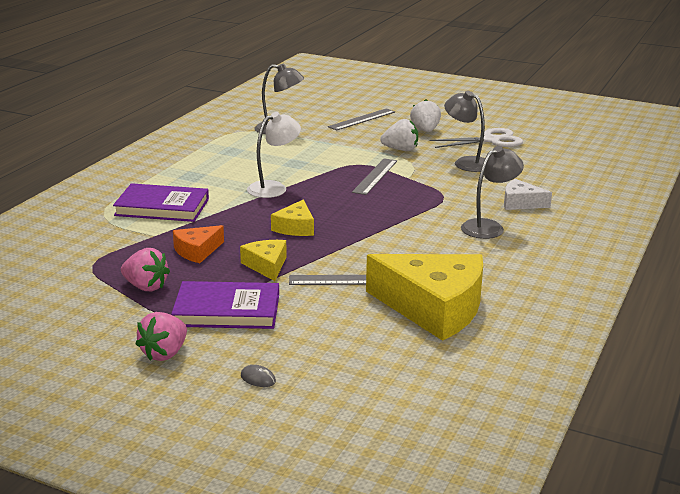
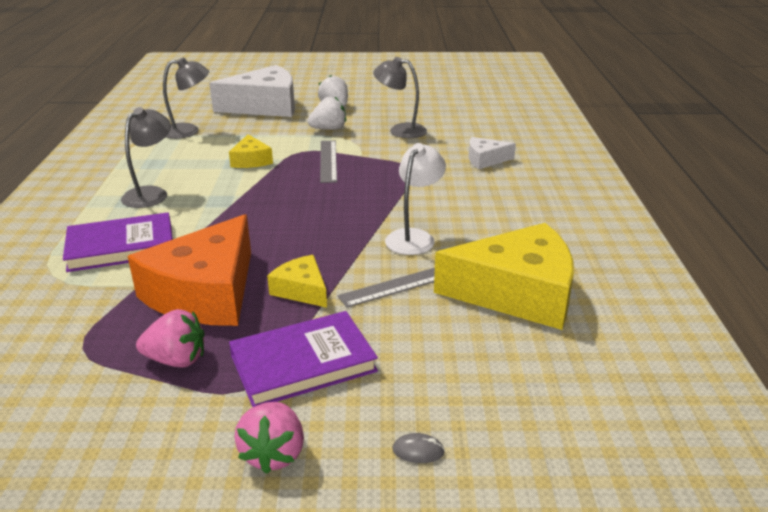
camera: 25 degrees left, 5 degrees up
orange cheese [173,225,224,263] -> orange cheese [128,214,251,326], size x2.07
white lamp [247,112,301,198] -> white lamp moved to [385,143,446,255]
yellow cheese [271,199,314,236] -> yellow cheese moved to [229,134,273,168]
grey ruler [328,108,395,131] -> white cheese [209,65,295,117]
white scissors [429,128,523,148] -> none
grey lamp [461,146,524,239] -> grey lamp moved to [121,107,171,208]

